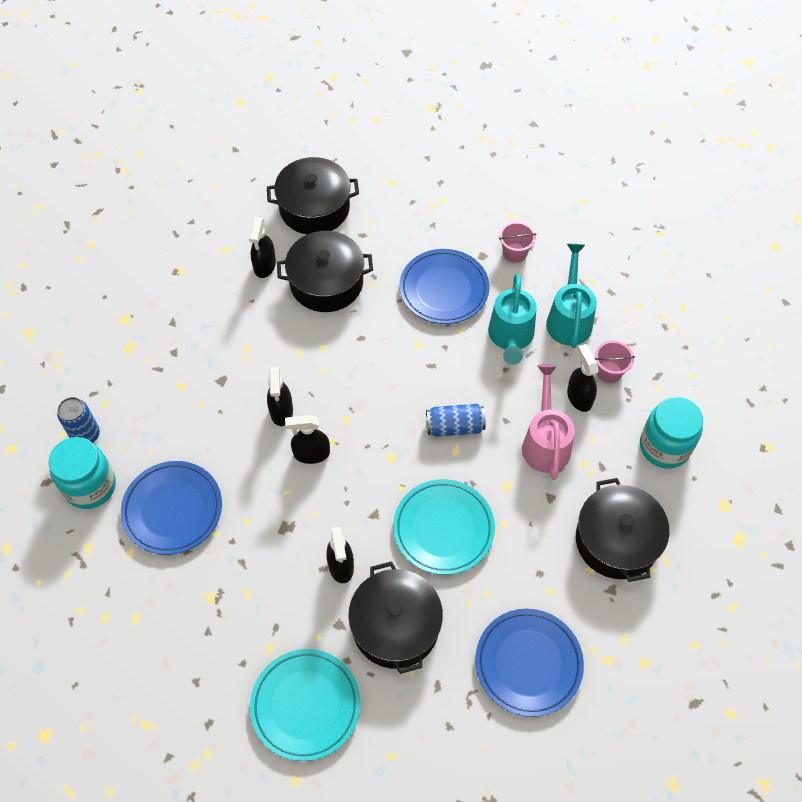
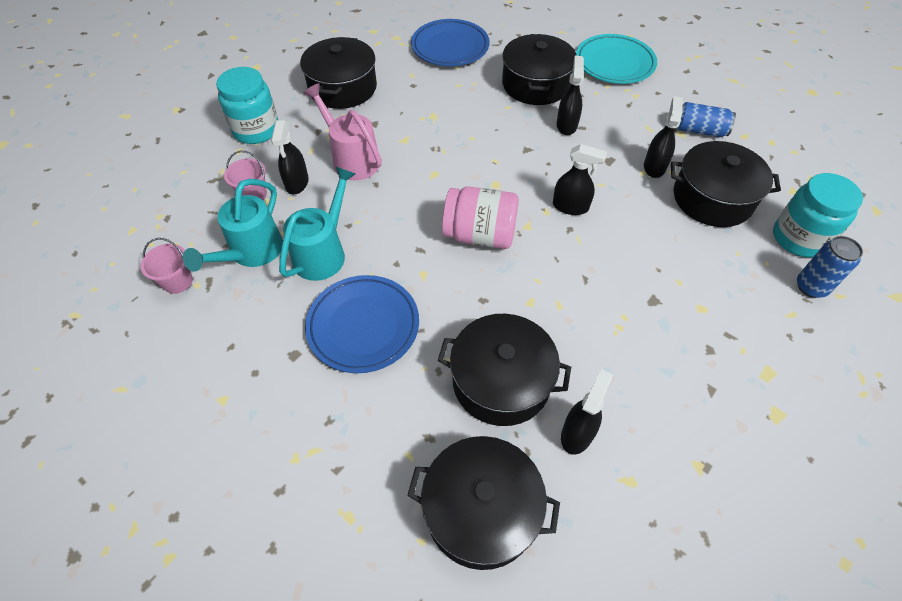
camera: 160 degrees left, 5 degrees down
blue plate [121,461,222,555] -> black pot [671,141,781,227]
black spray bottle [267,367,293,426] -> black spray bottle moved to [644,96,683,178]
turquoise plate [393,479,495,575] -> none
blue can [426,404,486,437] -> blue can moved to [677,102,736,137]
pink bucket [499,222,537,263] -> pink bucket moved to [141,238,193,294]
pink watering can [522,364,575,480] -> pink watering can turned 120 degrees clockwise [303,83,382,180]
none -> pink jar [442,186,519,249]

